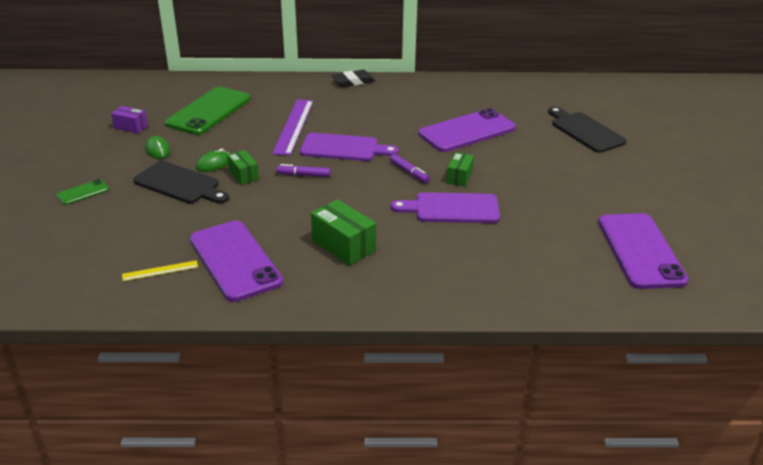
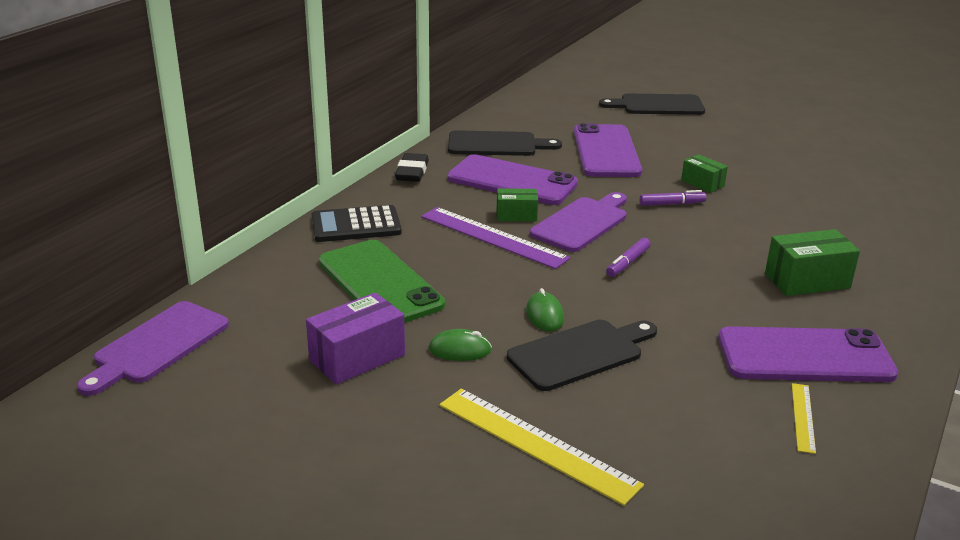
camera: 60 degrees left, 5 degrees down
green phone [56,179,109,205] -> yellow ruler [440,389,644,506]
purple box [111,106,148,134] -> purple box [306,292,405,384], size x1.63
green box [227,150,259,185] -> green box moved to [497,188,538,221]
purple cutting board [391,192,500,223] -> purple cutting board moved to [77,301,229,396]
purple phone [598,213,689,289] -> purple phone moved to [447,154,578,205]
none -> black calculator [312,205,402,242]
none -> black cutting board [448,130,562,156]

